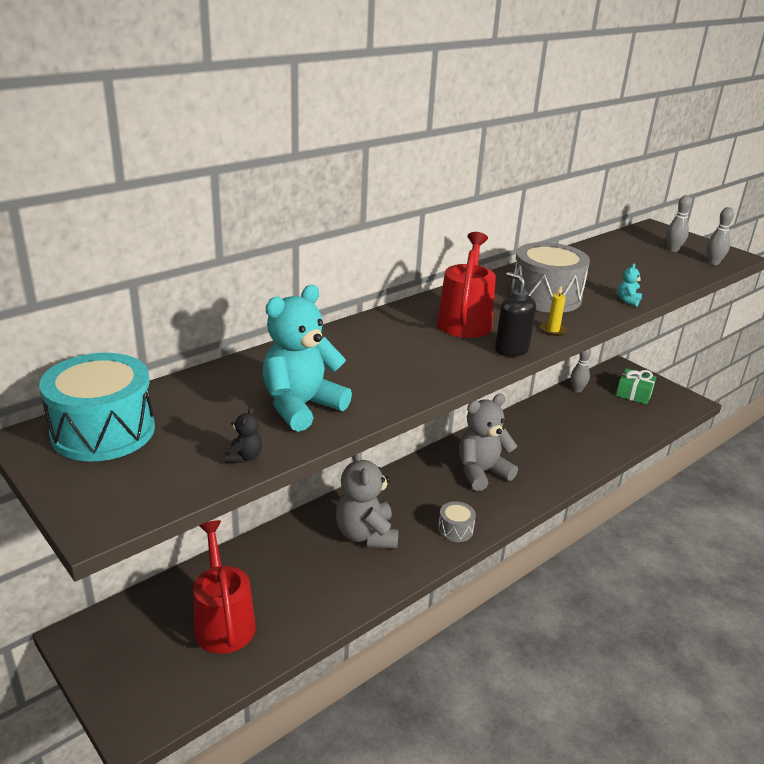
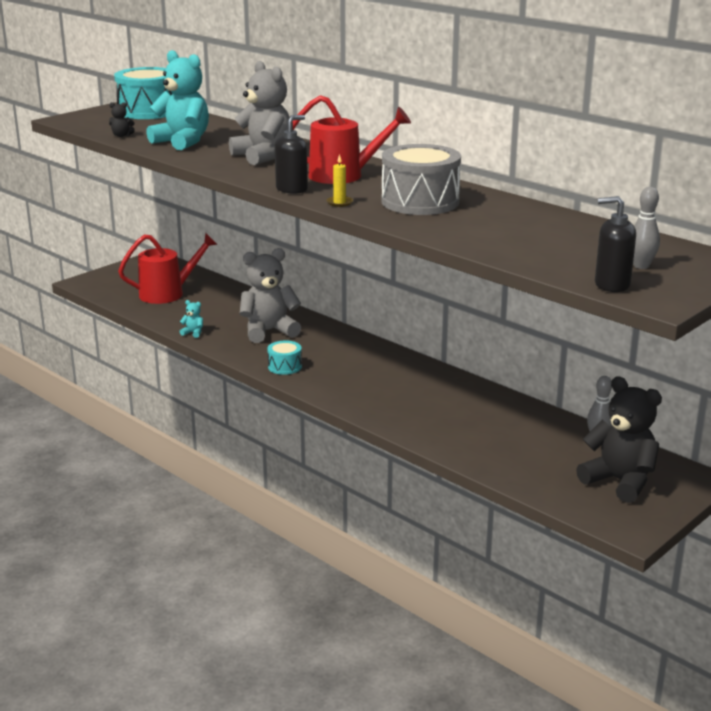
camera: 85 degrees right, 5 degrees down
grey drum [438,501,476,542] -> turquoise drum [267,340,302,375]
grey teddy bear [459,394,518,491] -> grey teddy bear moved to [229,61,290,165]
green gift [616,368,656,404] -> black teddy bear [576,376,662,503]
turquoise teddy bear [618,264,643,307] -> turquoise teddy bear moved to [180,300,203,338]
grey bowling pin [706,207,734,265] -> black soap dispenser [595,196,636,292]

